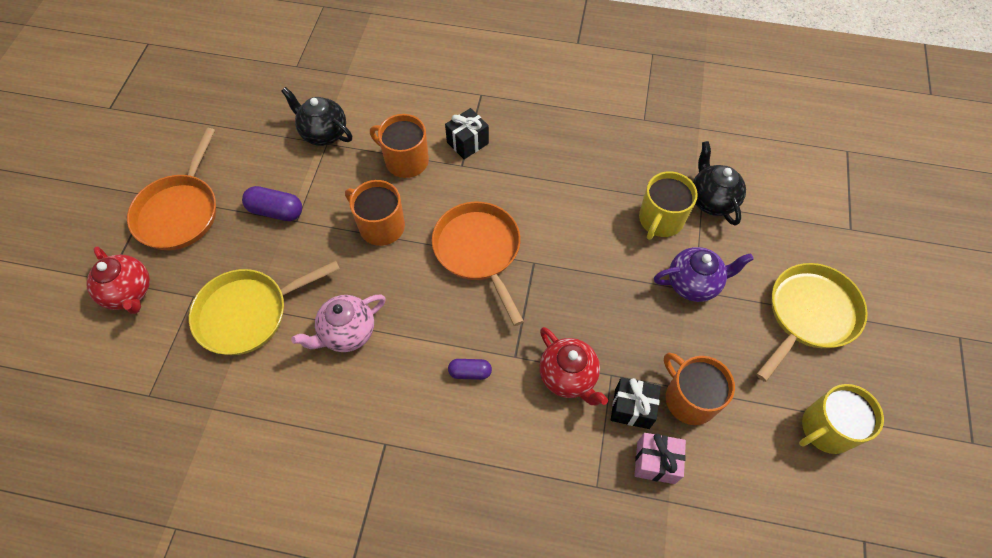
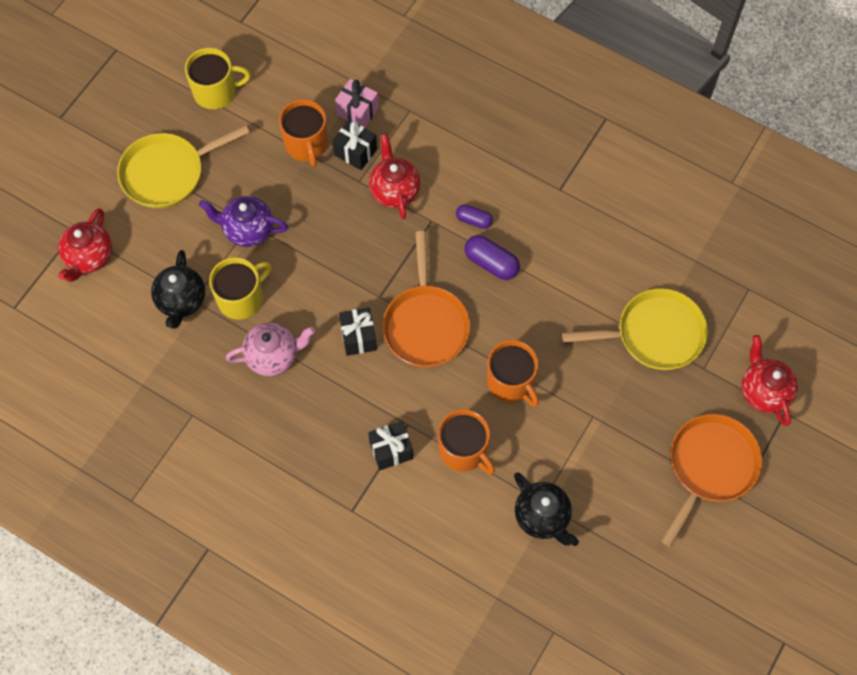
camera: 160 degrees left, 5 degrees up
purple capsule [242,186,302,221] -> purple capsule moved to [464,235,520,280]
pink teapot [291,295,386,352] -> pink teapot moved to [226,323,315,376]
none -> red teapot [58,208,112,282]
none -> black gift [339,307,377,356]

